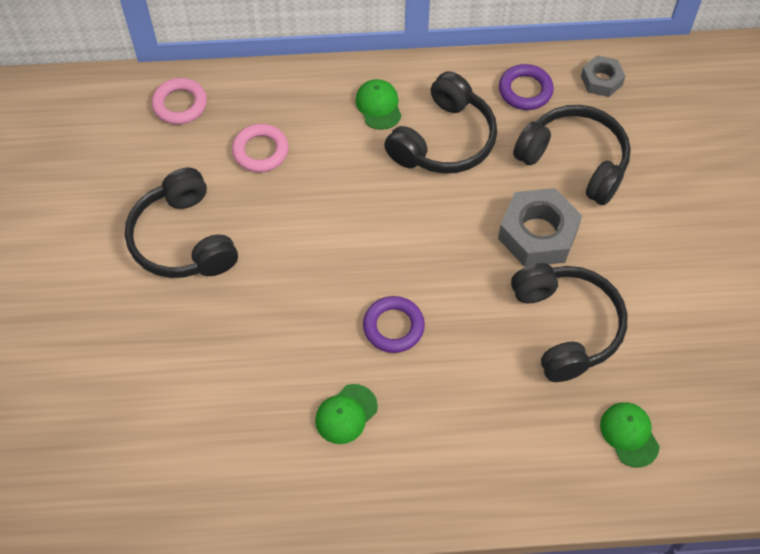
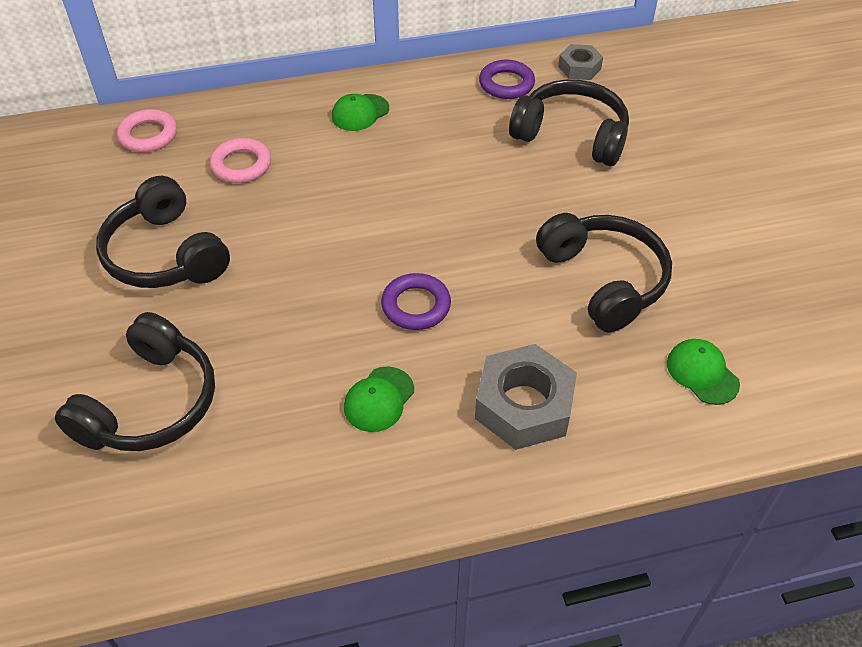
camera: 10 degrees left, 10 degrees down
green cap [355,79,402,130] -> green cap turned 105 degrees counterclockwise [332,94,389,131]
black headphones [384,71,497,174] -> black headphones moved to [55,312,215,451]
grey nut [498,188,582,267] -> grey nut moved to [475,344,577,450]

